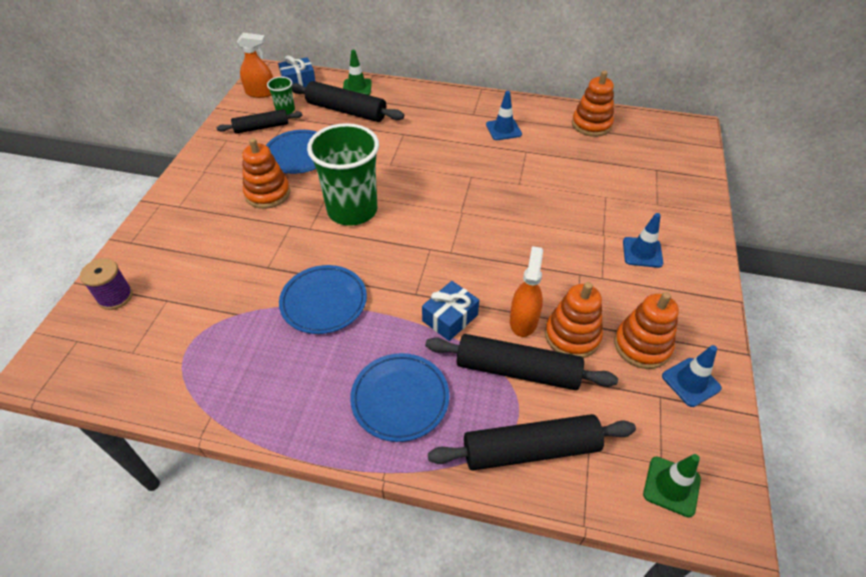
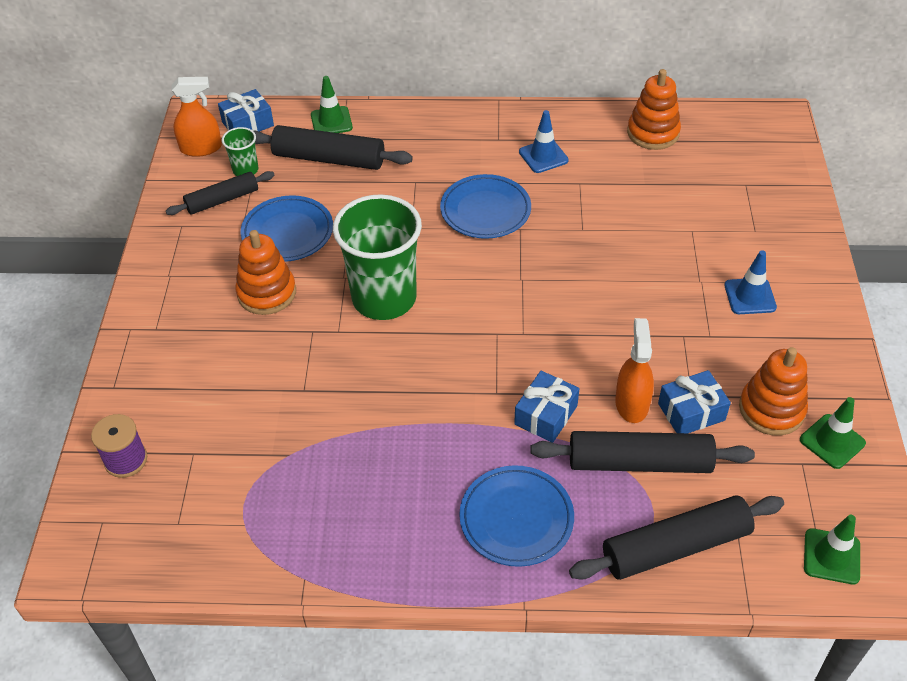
camera: 10 degrees left, 0 degrees up
blue plate [279,265,367,334] -> blue plate moved to [440,174,531,239]
orange stacking toy [545,282,603,358] -> blue gift [658,370,731,433]
blue traffic cone [662,345,722,407] -> green traffic cone [800,397,866,469]

